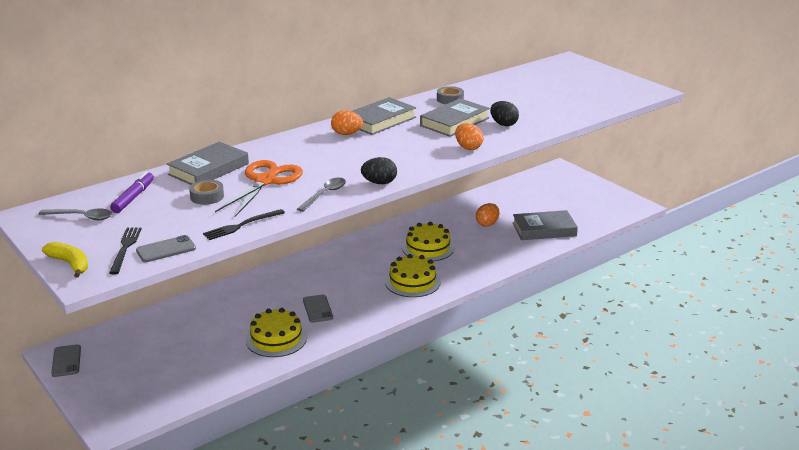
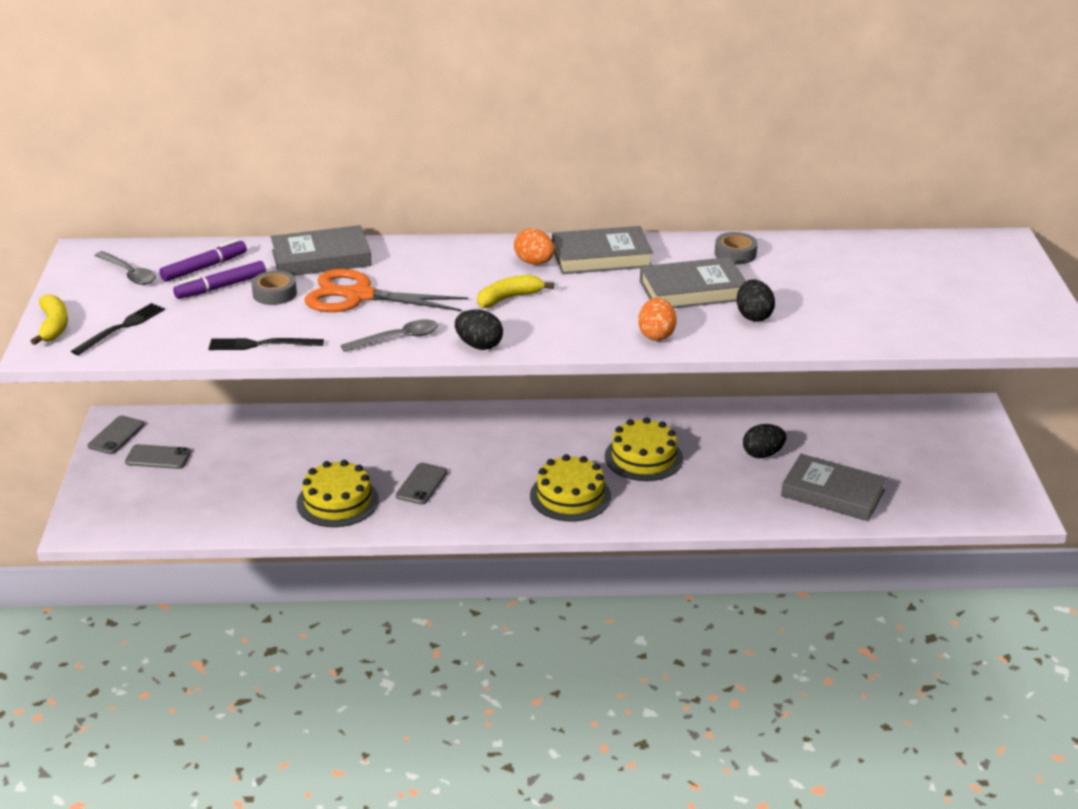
camera: 35 degrees right, 5 degrees up
grey phone [136,235,196,262] -> grey phone moved to [125,444,191,469]
orange scissors [215,160,303,218] -> orange scissors turned 135 degrees counterclockwise [304,269,468,312]
orange egg [476,203,499,227] -> black egg [743,424,786,458]
none -> purple marker [173,261,266,299]
none -> yellow banana [477,275,554,308]

